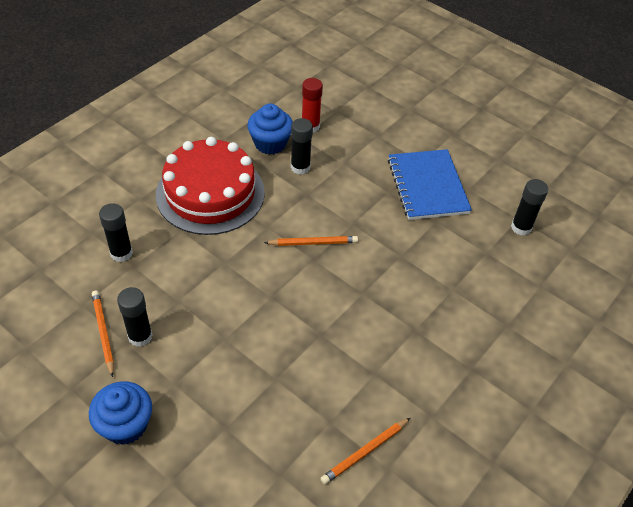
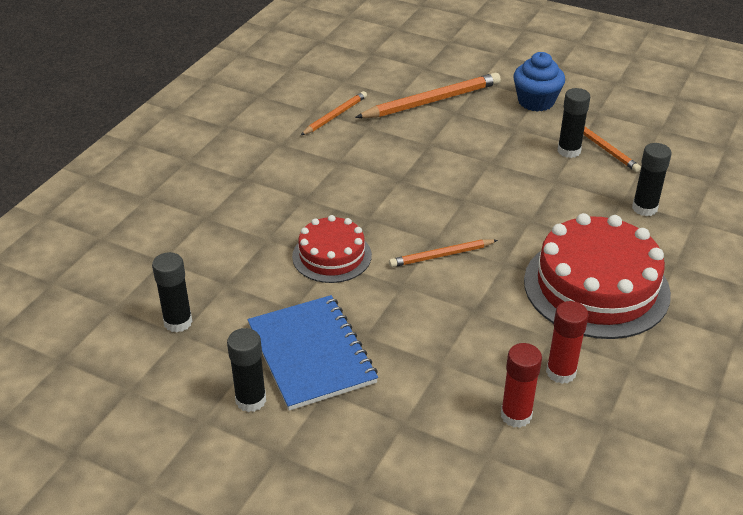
camera: 170 degrees right, 10 degrees down
blue cupcake [247,104,293,155] -> red glue stick [546,301,589,384]
black glue stick [291,118,313,175] -> black glue stick moved to [227,328,266,412]
none -> red cake [292,215,372,283]
none -> orange pencil [355,73,501,118]

